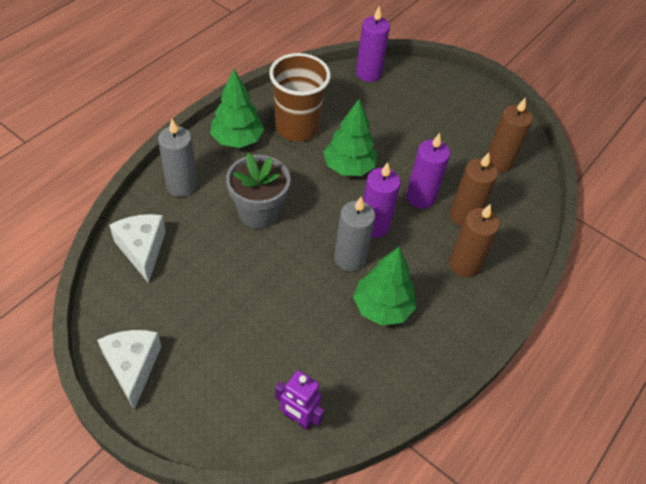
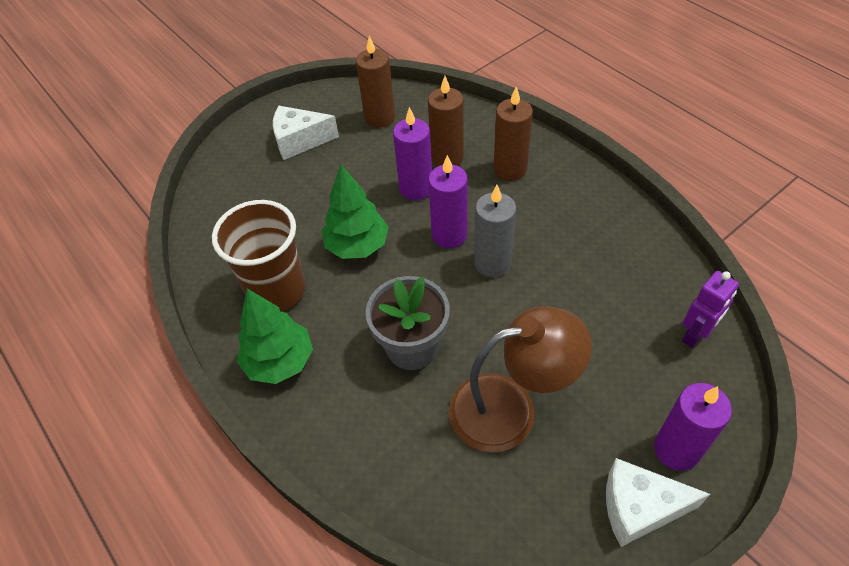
camera: 70 degrees left, 0 degrees up
white cheese [109,214,166,283] -> white cheese moved to [273,106,339,160]
grey candle [158,119,197,197] -> none
green tree [353,246,416,326] -> none
purple candle [356,6,390,82] -> purple candle moved to [654,383,732,471]
none -> brown lamp [449,306,592,453]

